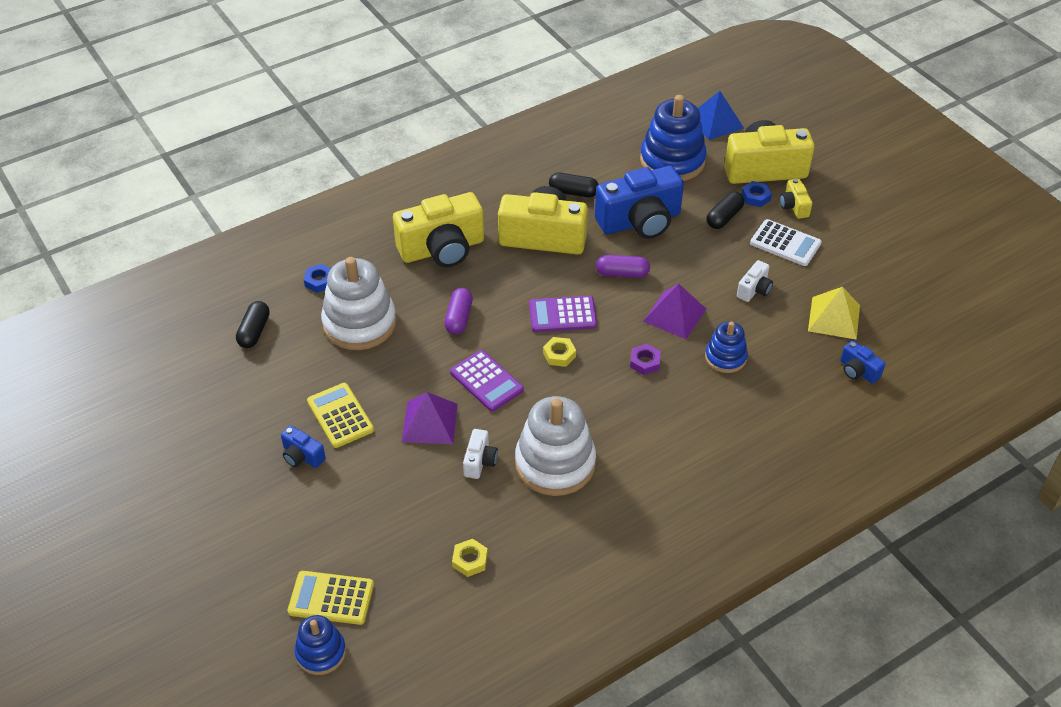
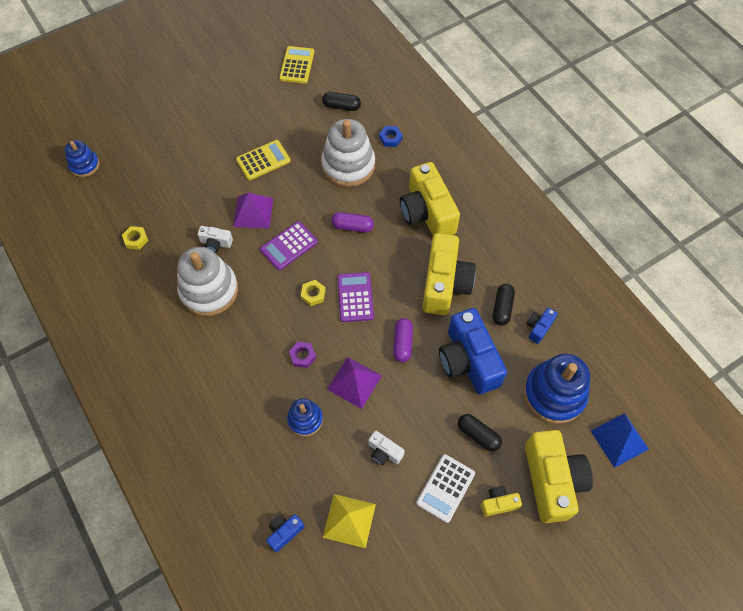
camera: 90 degrees right, 15 degrees up
blue camera [281,426,326,468] -> blue camera moved to [526,308,558,344]
yellow calculator [287,571,374,625] -> yellow calculator moved to [279,46,314,84]
blue nut [741,181,772,207] -> none

